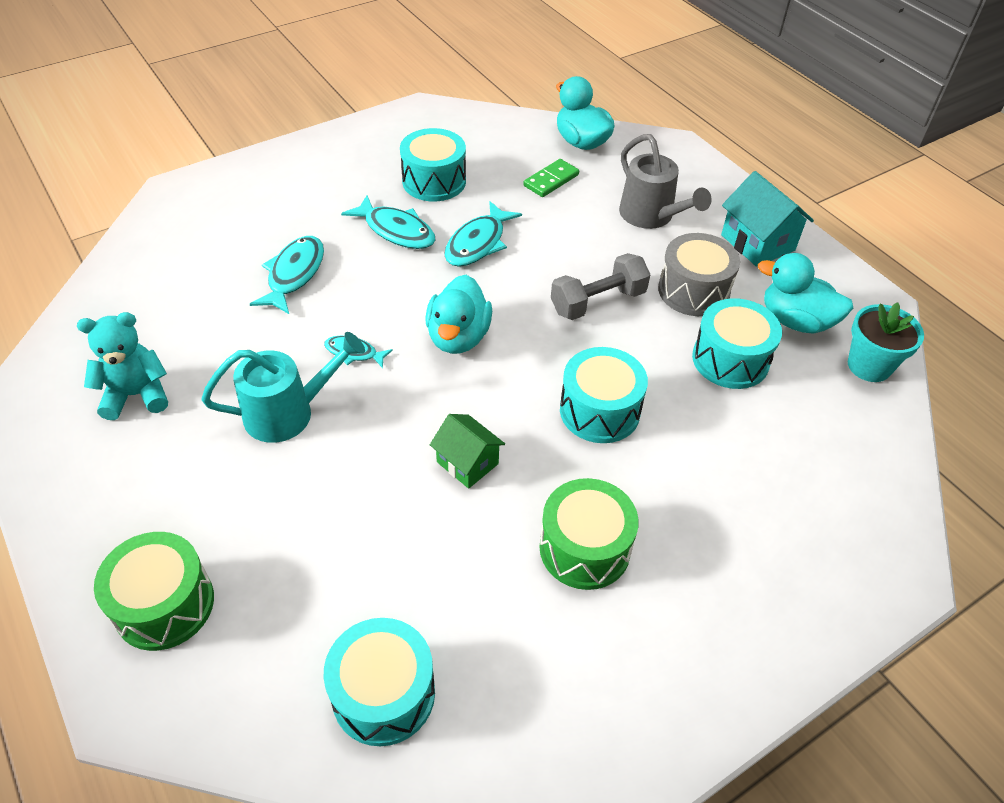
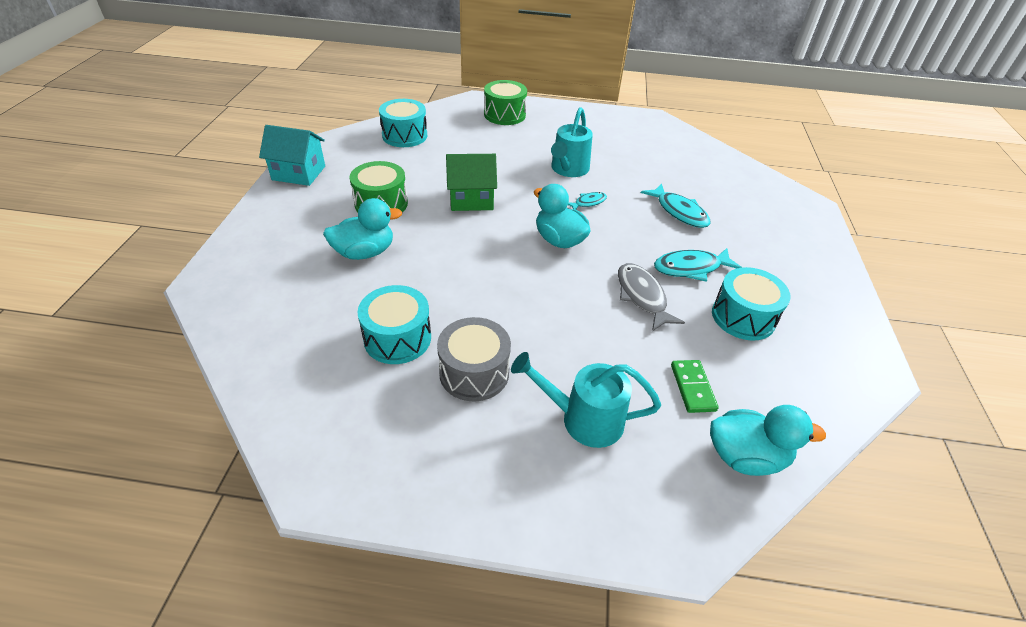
camera: 130 degrees right, 5 degrees down
turquoise teddy bear [77,312,168,420] -> none
green house [430,414,505,489] -> green house [446,154,497,211], size x1.50
turquoise fish [445,201,522,267] -> grey fish [618,263,685,331]
grey dumbbell [551,253,651,320] -> none
turquoise drum [560,347,648,443] -> none
grey watering can [619,134,712,229] -> turquoise watering can [511,352,661,448]
turquoise house [721,171,814,267] -> turquoise house moved to [259,125,325,186]
turquoise duck [758,253,853,334] -> turquoise duck moved to [323,198,402,260]
turquoise flower pot [848,302,924,382] -> none

